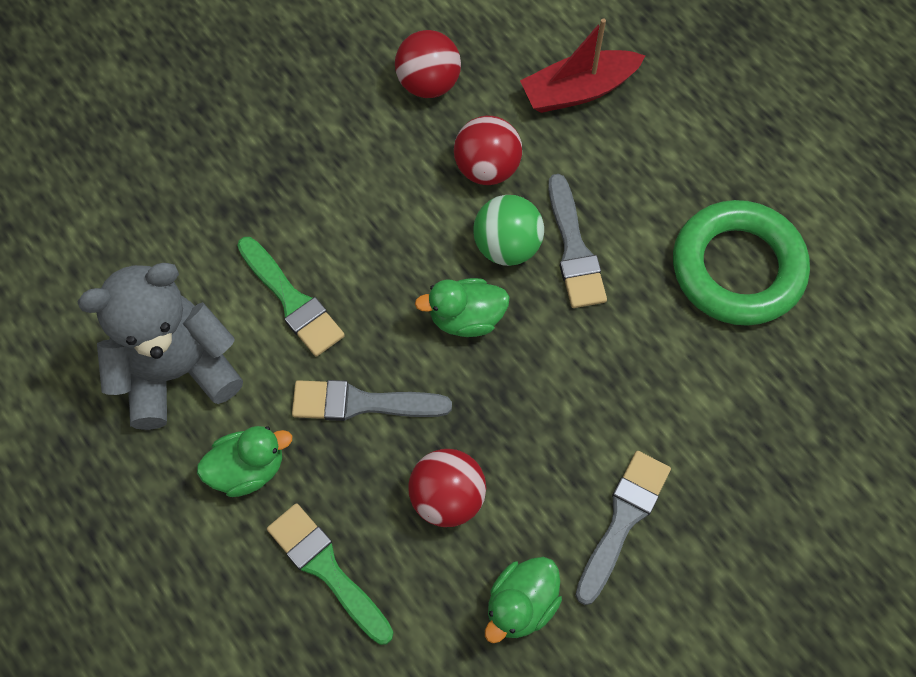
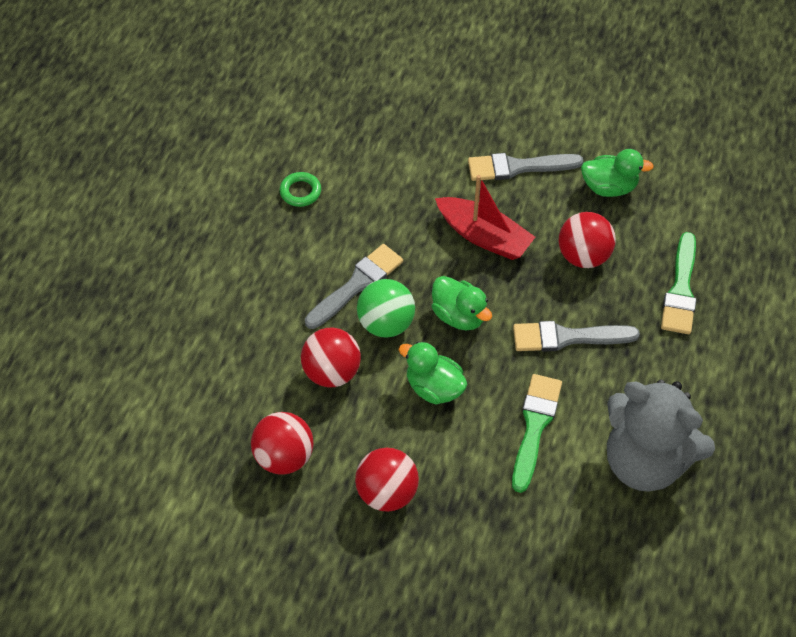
camera: 125 degrees left, 10 degrees down
green duck [197,426,292,497] -> green duck moved to [398,341,467,405]
grey brush [292,380,452,421] -> grey brush turned 120 degrees clockwise [513,321,640,352]
red boat [520,18,645,113] -> red boat moved to [435,175,535,260]
green ring [673,200,810,326] -> green ring [280,172,321,207], size x0.40
none -> red ball [355,448,419,512]

